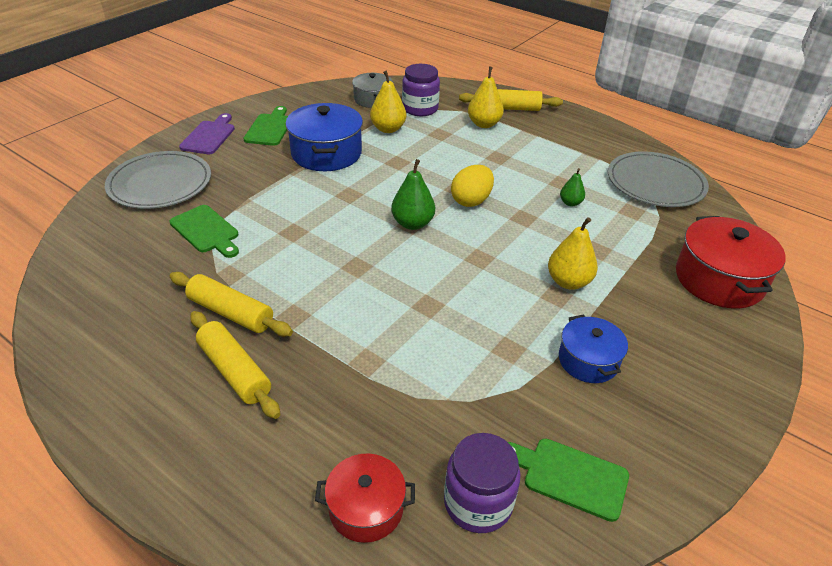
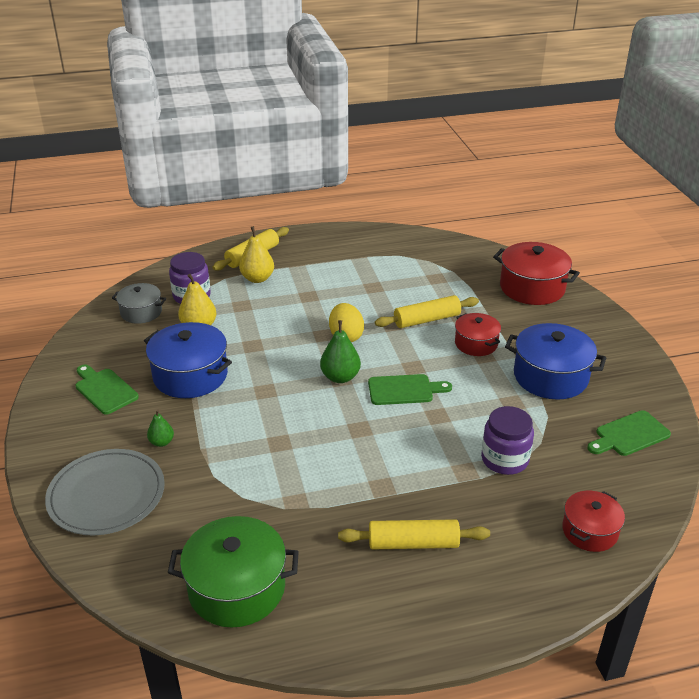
camera: 50 degrees left, 5 degrees down
green cutting board [169,205,239,258] -> green cutting board moved to [368,374,452,405]
yellow rolling pin [170,272,293,337] -> yellow rolling pin moved to [375,295,479,328]
purple cutting board [179,113,235,154] -> none
purple jar [444,433,521,533] -> purple jar moved to [481,406,534,475]
yellow pear [548,217,598,290] -> red pot [455,313,501,356]
blue pot [559,314,628,383] -> blue pot [505,323,606,400], size x1.65
green pear [560,168,585,206] -> green pear moved to [147,410,174,447]
grey plate [608,151,709,207] -> none
none -> green pot [168,516,299,628]

